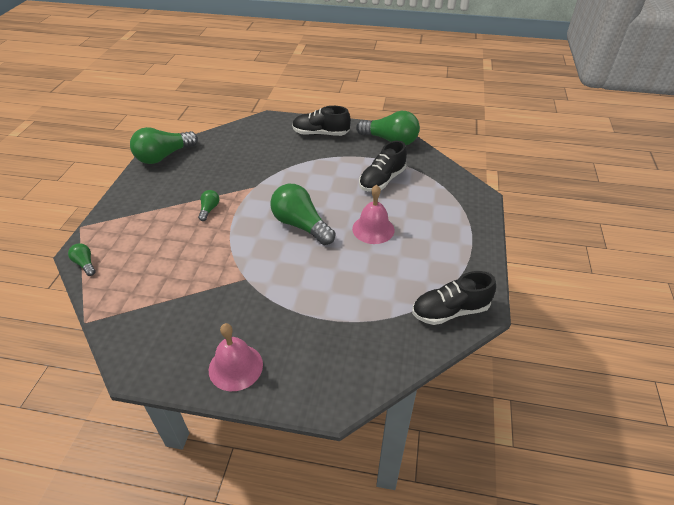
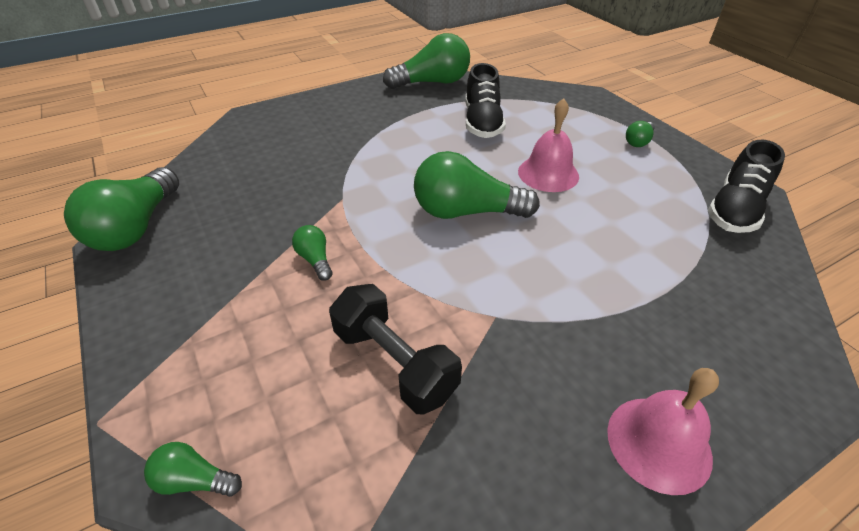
camera: 40 degrees left, 0 degrees up
black shoe [292,106,351,136] -> none
none -> black dumbbell [329,284,462,415]
none -> green light bulb [626,121,655,147]

